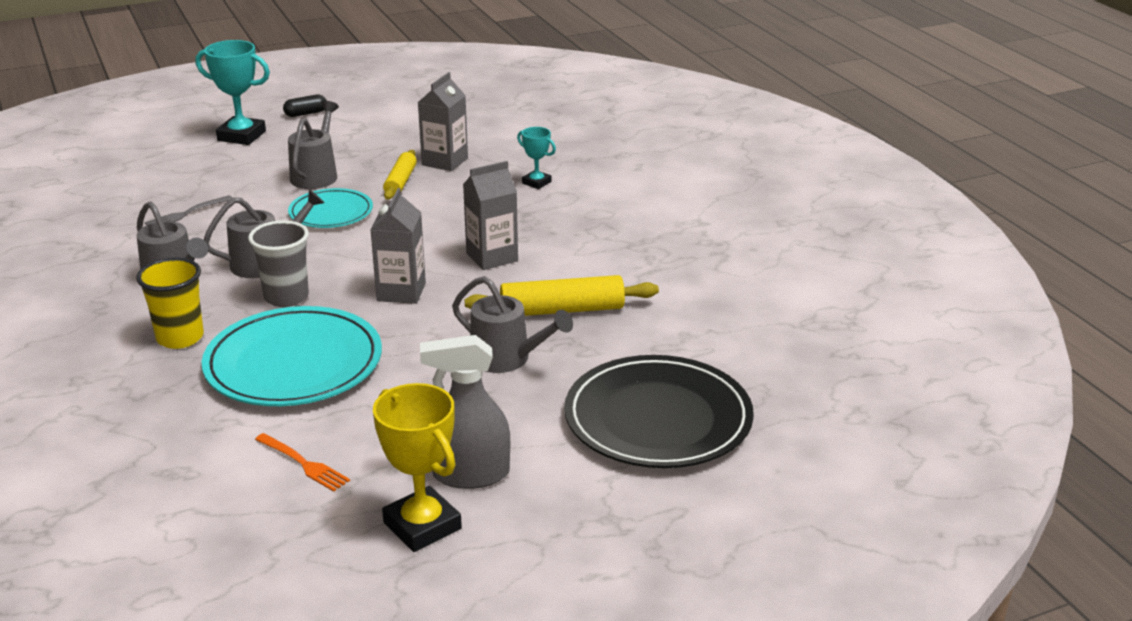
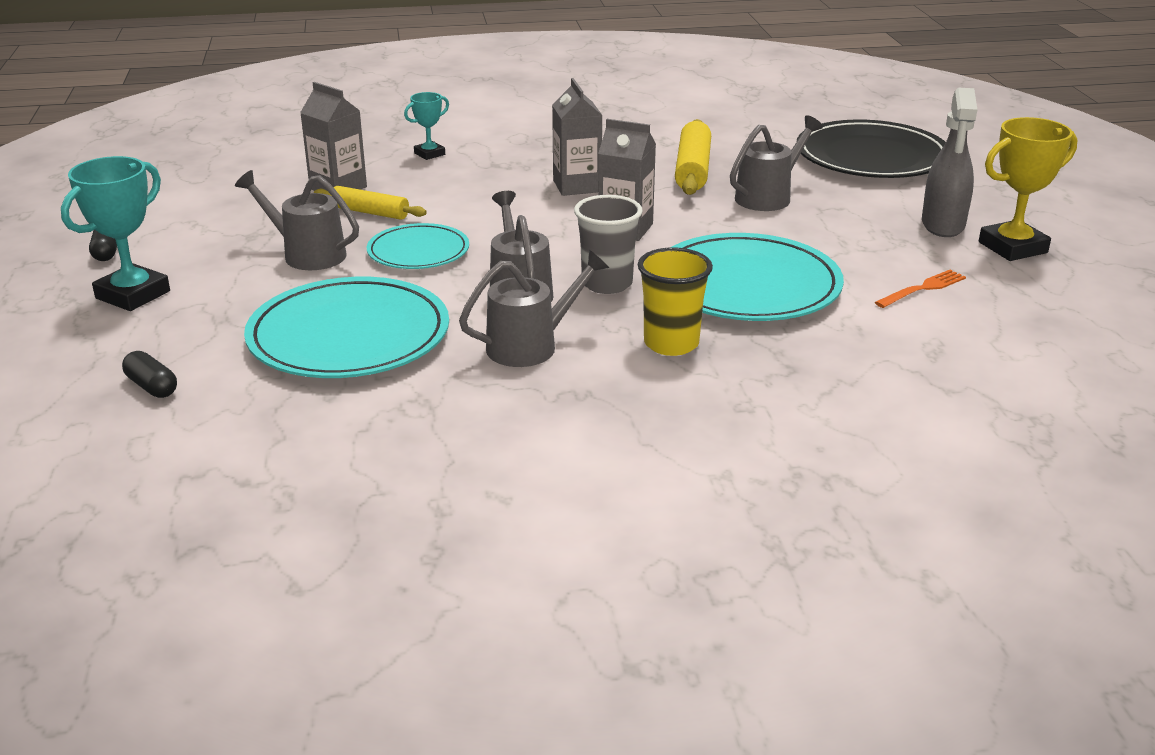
camera: 75 degrees left, 0 degrees up
grey fork [144,195,232,225] -> turquoise plate [244,277,449,378]
none -> black capsule [122,351,177,398]

